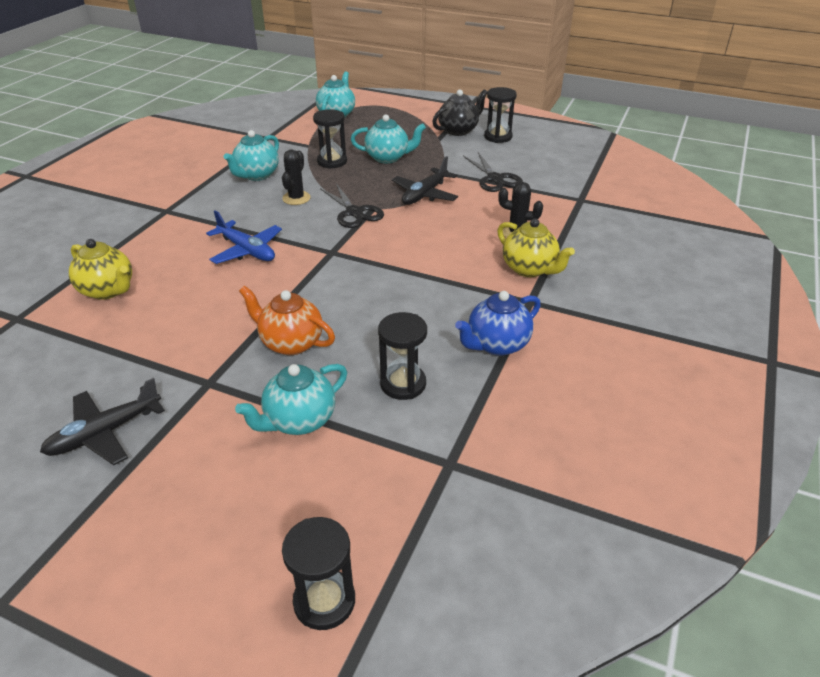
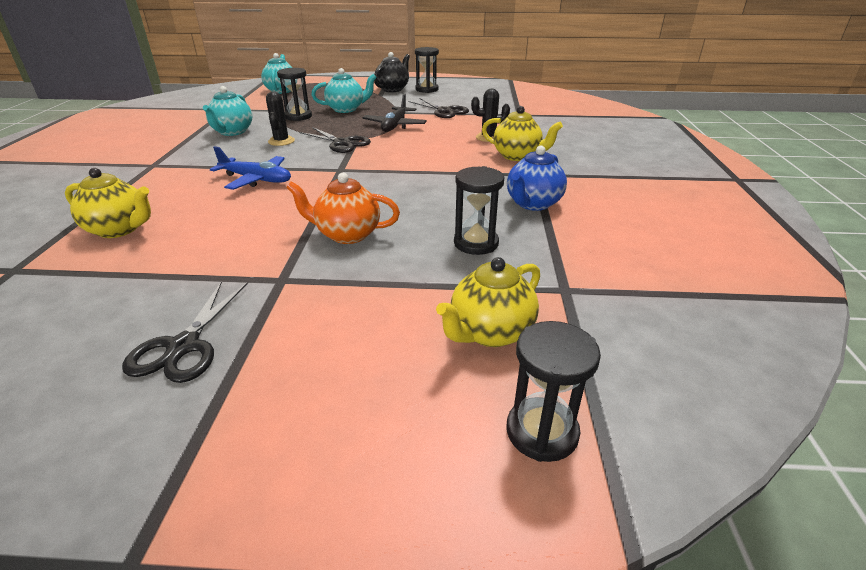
camera: 20 degrees left, 5 degrees down
black plane [40,378,165,465] -> black scissors [122,281,248,383]
turquoise teapot [235,364,347,435] -> none
none -> yellow teapot [436,257,540,347]

